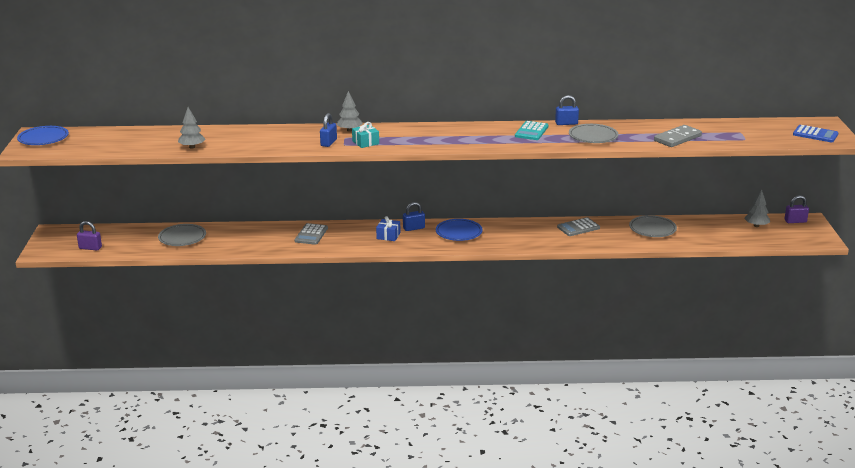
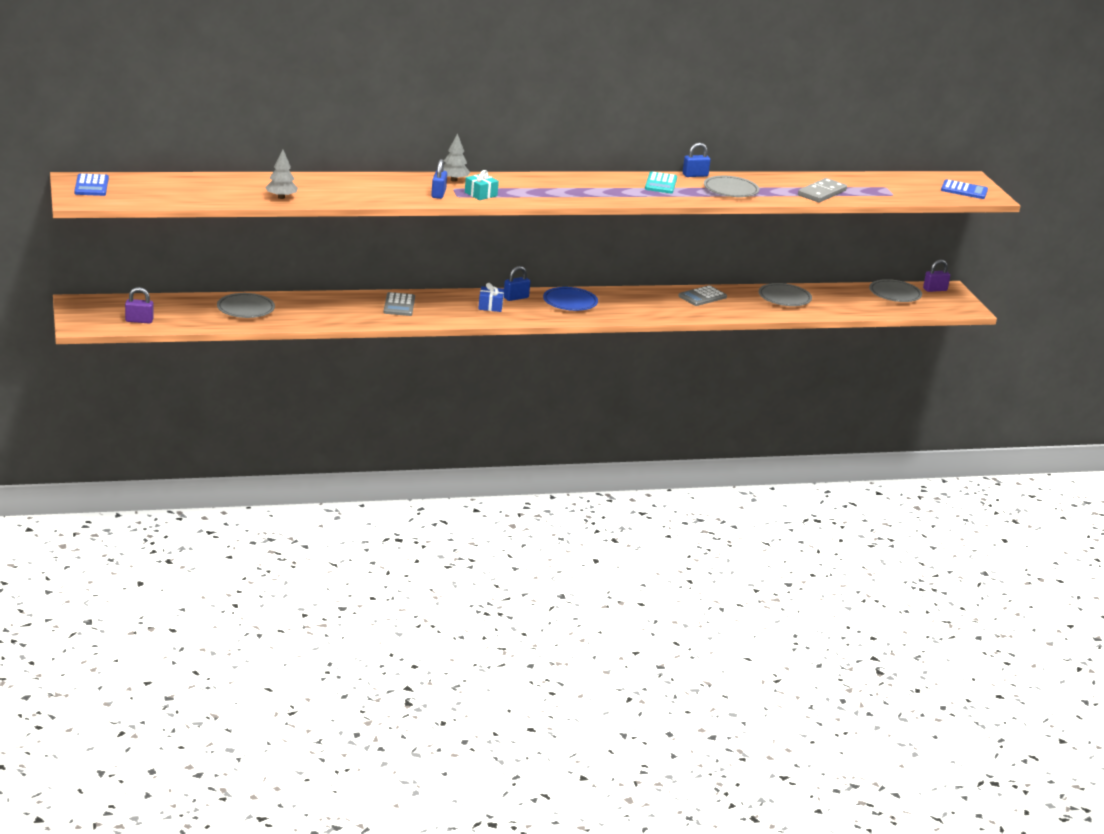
camera: 15 degrees left, 0 degrees up
blue plate [17,126,69,145] -> blue calculator [74,173,109,196]
grey tree [744,190,770,227] -> grey plate [869,279,922,302]

